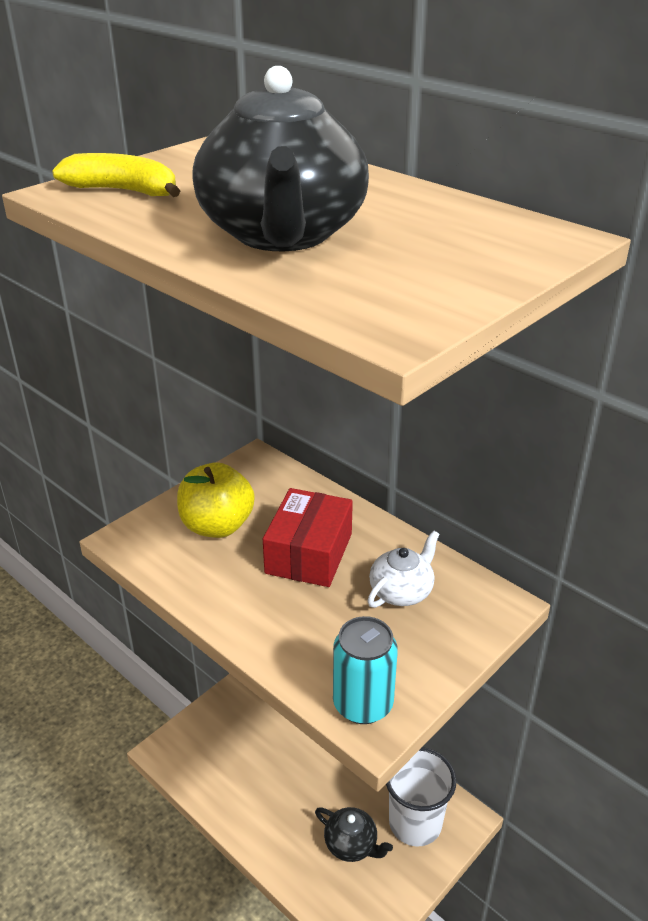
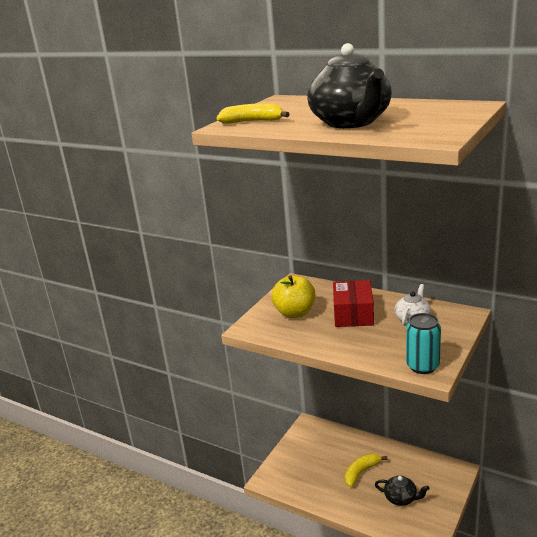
camera: 10 degrees left, 10 degrees down
white cup [386,747,456,846] -> none
none -> yellow banana [345,454,388,487]

